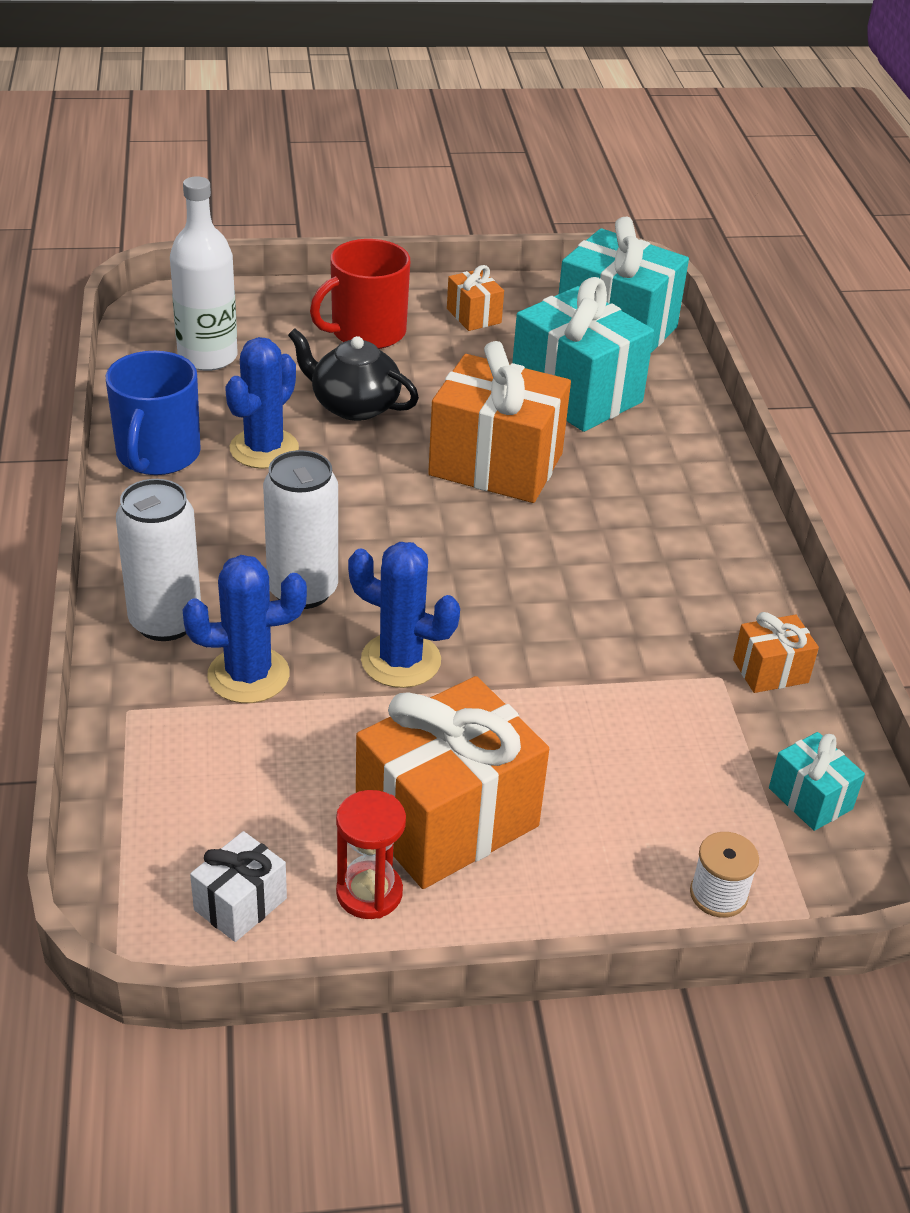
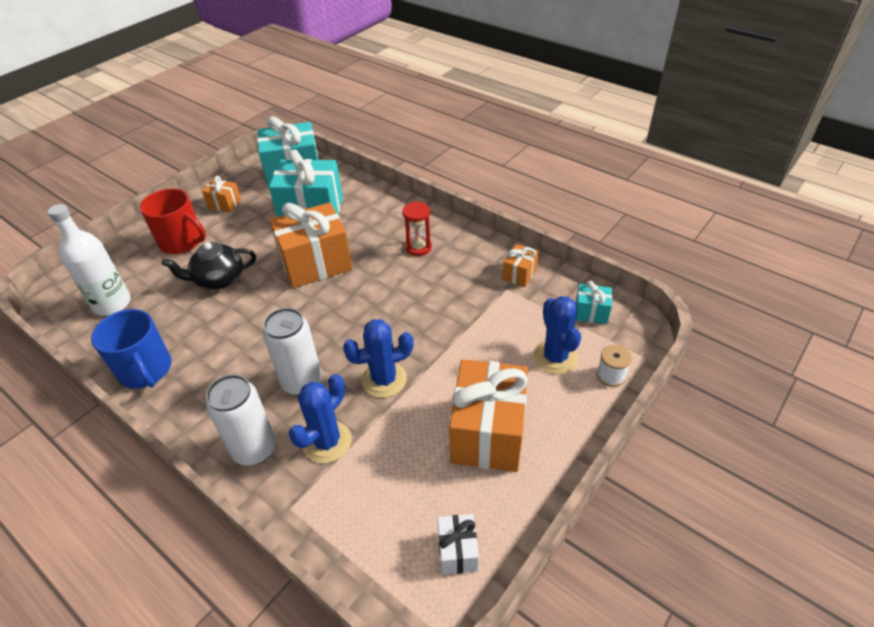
camera: 40 degrees left, 5 degrees up
blue cactus [225,337,299,469] -> blue cactus moved to [533,296,581,375]
red mug [310,239,410,349] -> red mug turned 75 degrees counterclockwise [140,188,206,254]
red hourglass [336,790,406,919] -> red hourglass moved to [402,201,432,256]

